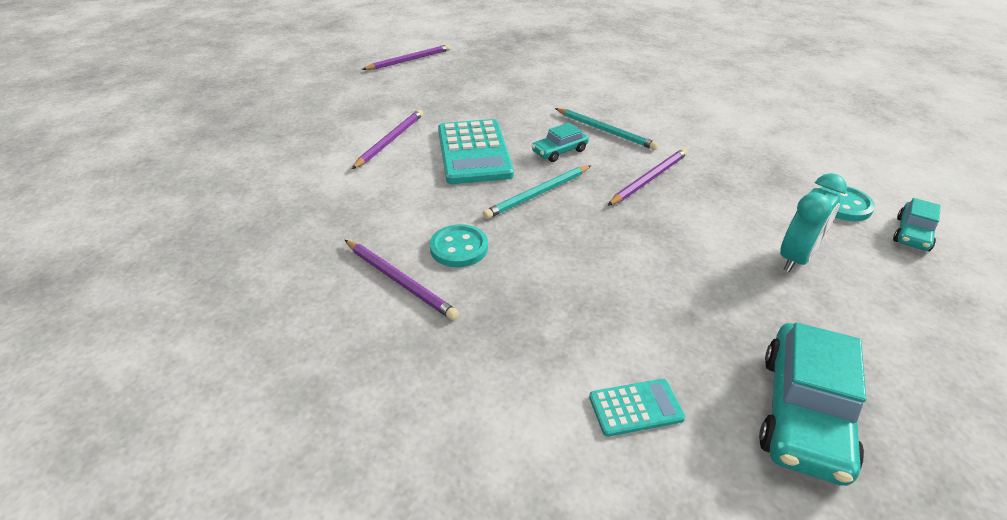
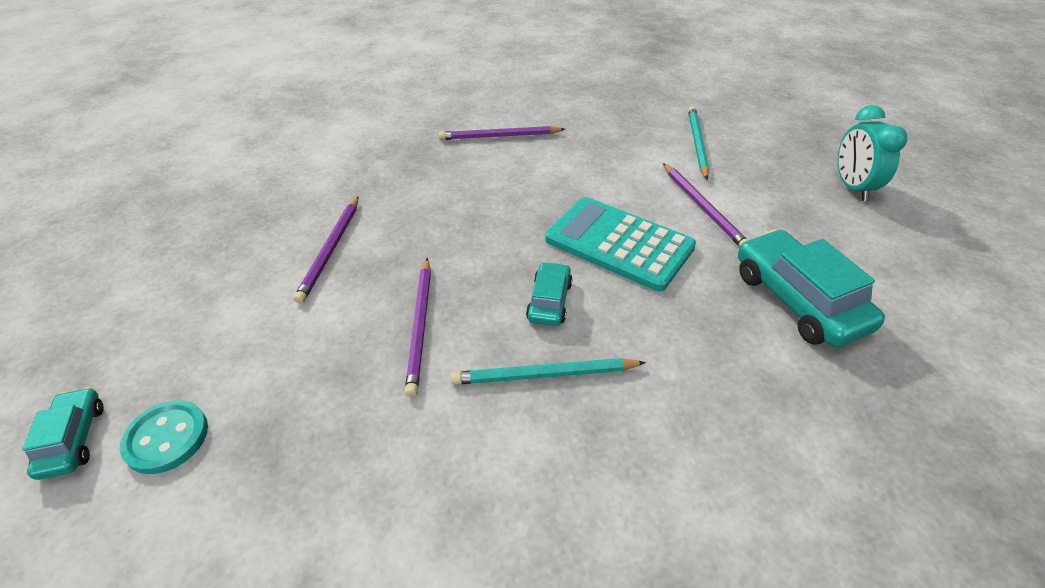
camera: 135 degrees right, 5 degrees up
purple pencil [362,44,451,70] -> purple pencil moved to [294,197,358,303]
turquoise button [430,224,488,267] -> none
turquoise pencil [483,165,591,219] -> turquoise pencil moved to [688,106,709,180]
turquoise calculator [589,379,685,437] -> none
turquoise car [759,322,866,486] -> turquoise car moved to [738,229,885,348]
turquoise clock [780,173,847,272] -> turquoise clock moved to [838,105,907,201]

